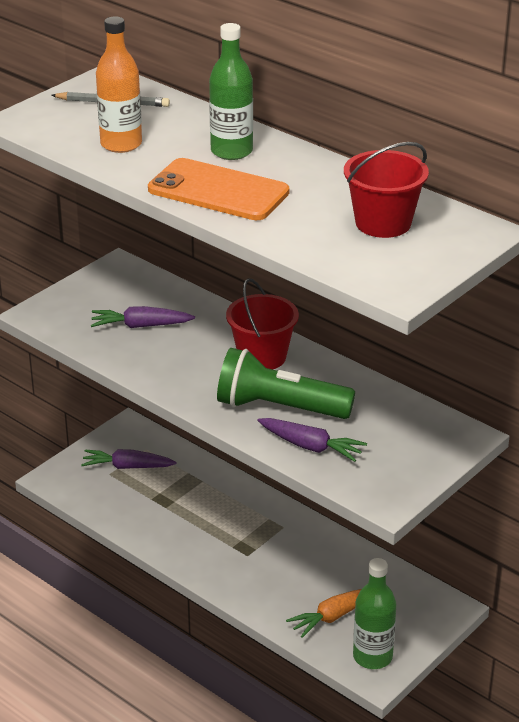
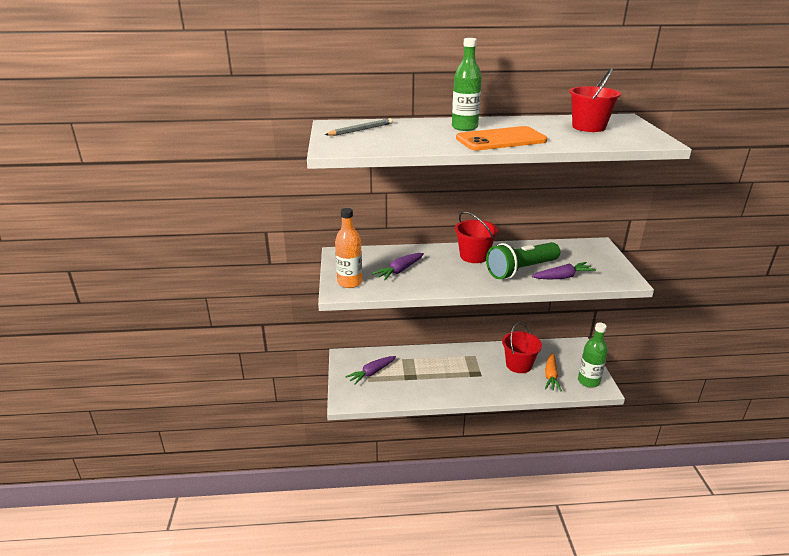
camera: 45 degrees left, 5 degrees down
orange bottle [96,16,142,153] -> orange bottle moved to [335,208,362,288]
none -> red bucket [502,322,542,373]

